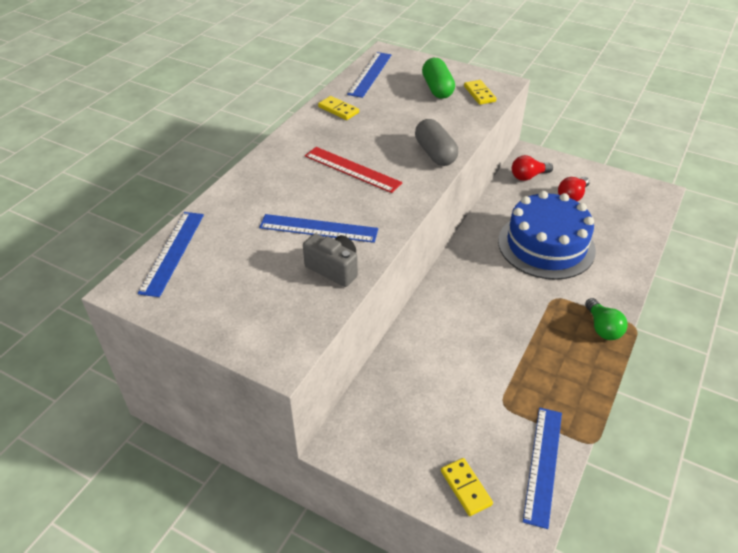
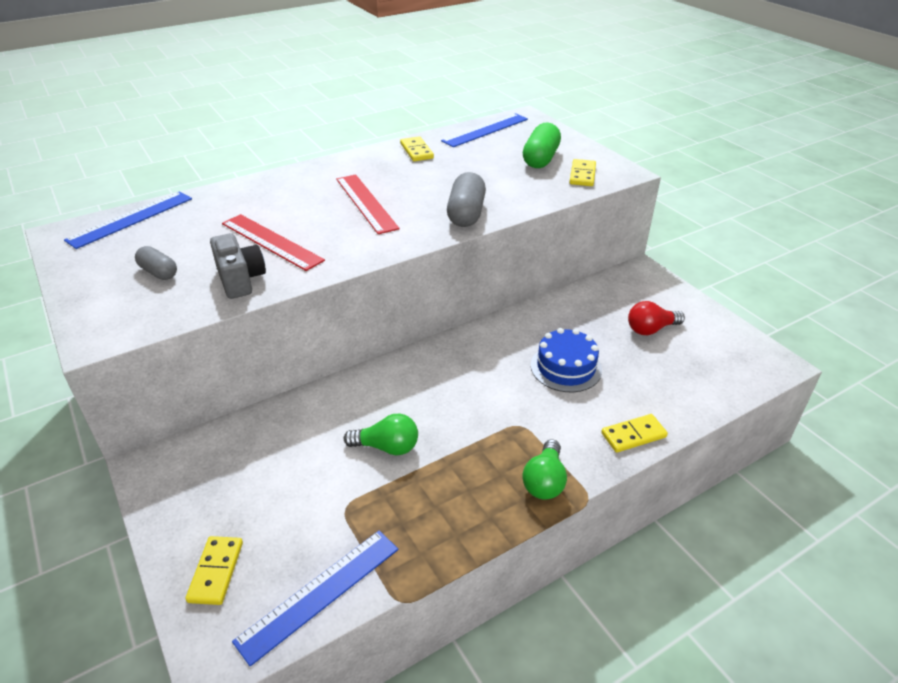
camera: 30 degrees right, 5 degrees down
blue ruler [259,214,378,243] -> red ruler [222,214,325,271]
blue cake [498,191,596,280] -> blue cake [531,328,602,392], size x0.57
red light bulb [512,155,553,181] -> none
none -> grey capsule [135,246,177,280]
none -> green light bulb [344,414,418,455]
none -> yellow domino [601,414,668,453]

